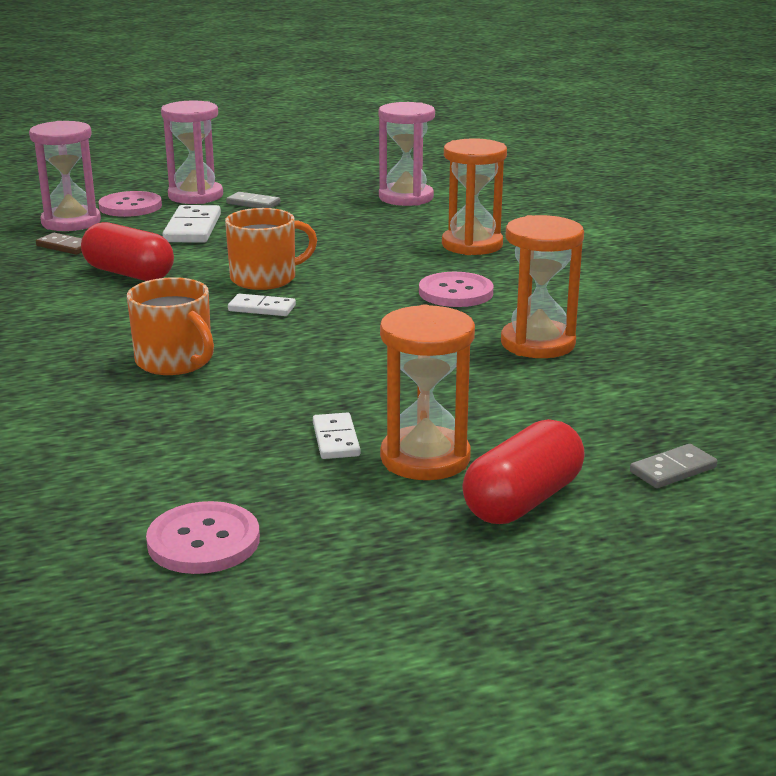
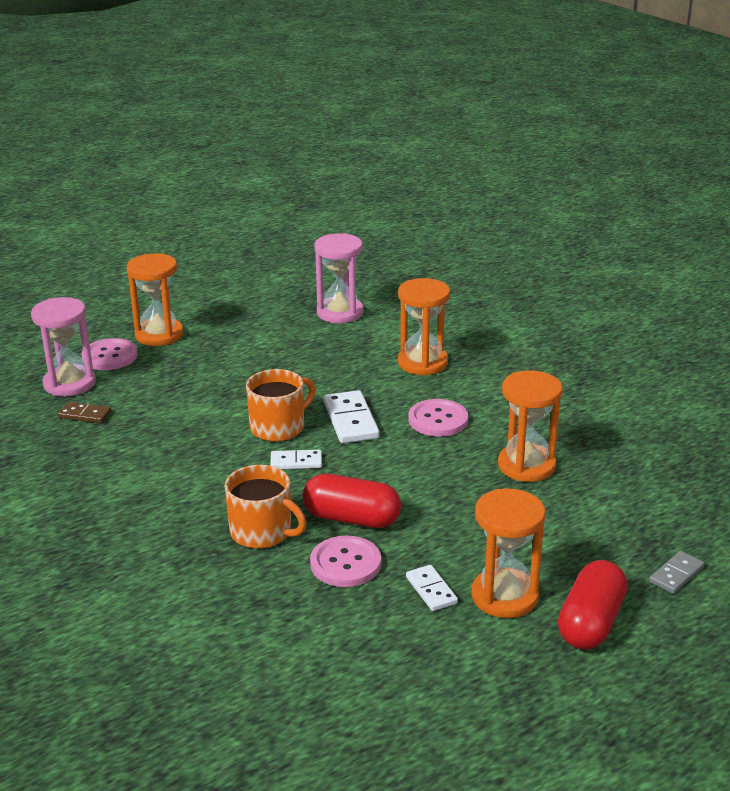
camera: 15 degrees left, 5 degrees up
red capsule [81,222,174,281] -> red capsule moved to [303,474,401,528]
pink button [146,501,260,574] -> pink button moved to [310,536,381,587]
pink hourglass [161,101,223,204] -> orange hourglass [126,253,183,346]
white domino [163,205,221,243] -> white domino moved to [324,390,379,443]
grey domino [226,192,281,208] -> none

